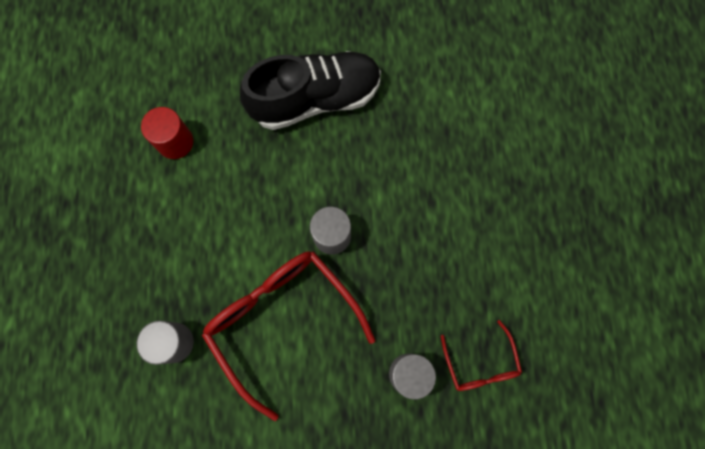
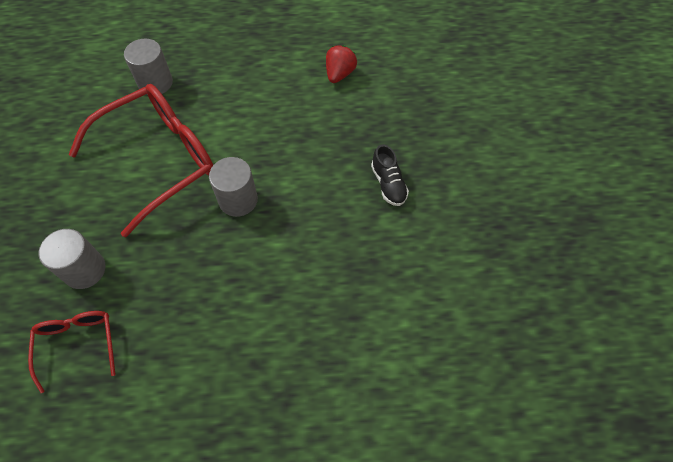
camera: 90 degrees right, 15 degrees down
red cylinder [141,107,193,159] -> red strawberry [326,45,357,83]
black shoe [240,51,381,130] -> black shoe [371,144,409,206], size x0.42
red glasses [441,320,522,391] -> red glasses turned 90 degrees clockwise [28,311,116,393]

